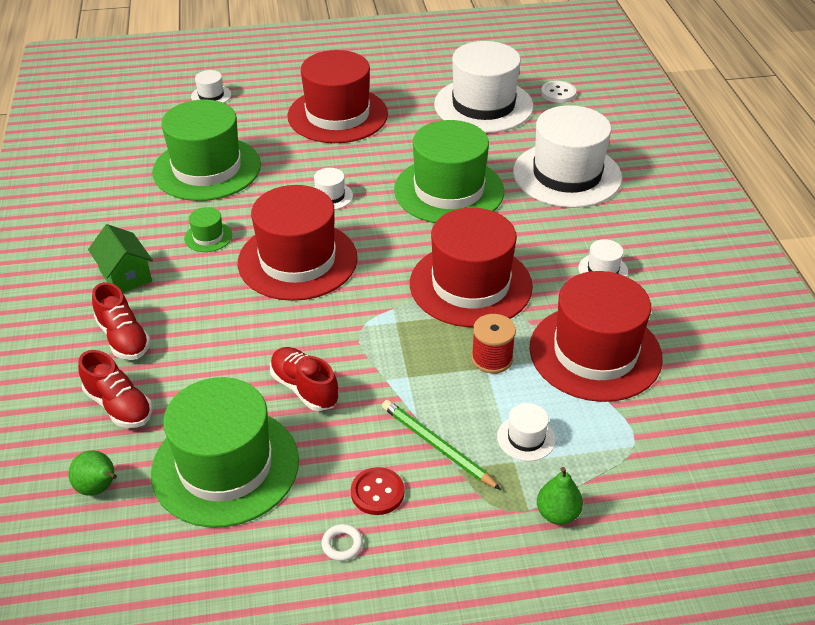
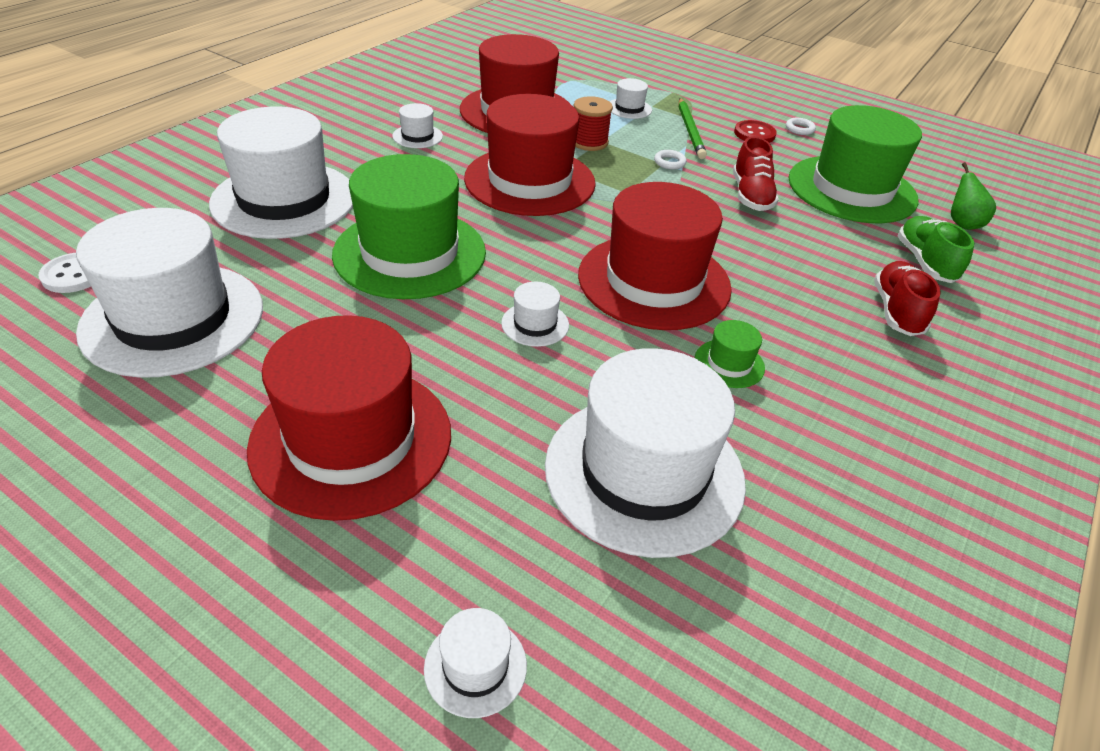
camera: 140 degrees left, 0 degrees up
red shoe [78,350,152,428] -> green shoe [898,216,974,283]
green house [88,224,153,293] -> none
green hat [152,100,261,201] -> white hat [545,348,746,558]
green pear [537,467,583,525] -> none
none -> white ring [654,150,687,170]

